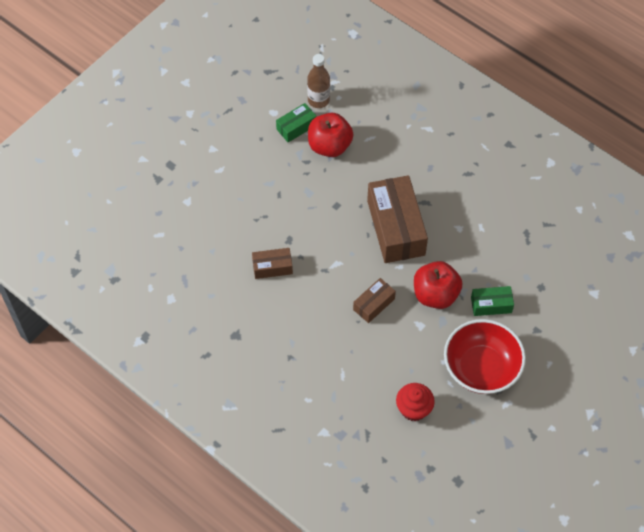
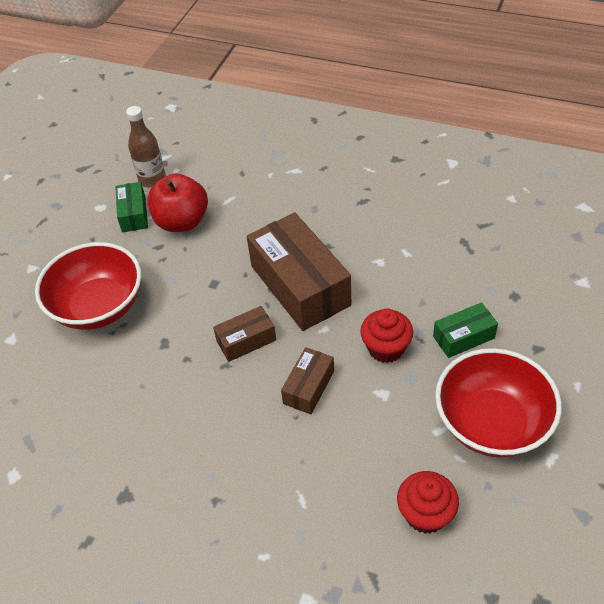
camera: 15 degrees left, 10 degrees down
brown box [252,248,293,279] -> brown box moved to [213,306,276,362]
green box [276,103,317,142] -> green box turned 45 degrees counterclockwise [115,182,148,233]
red apple [414,261,462,309] -> red cupcake [360,309,413,363]
none -> red bowl [35,242,141,330]

